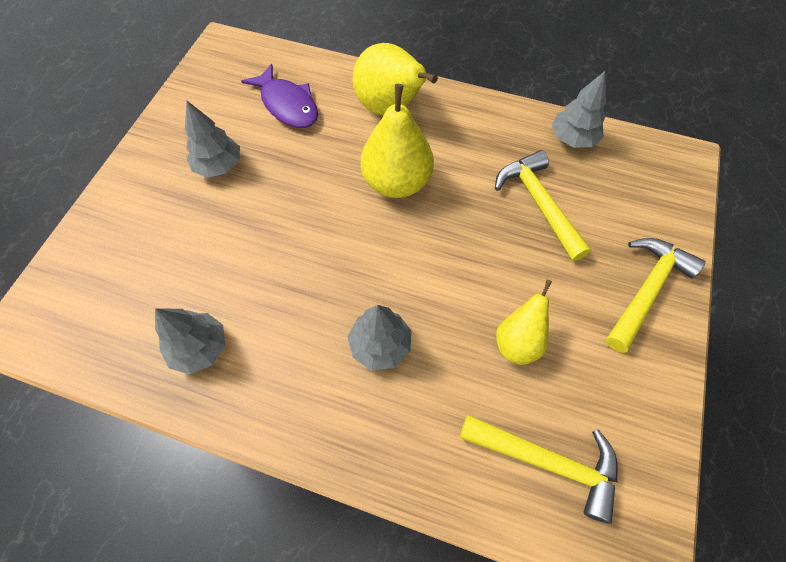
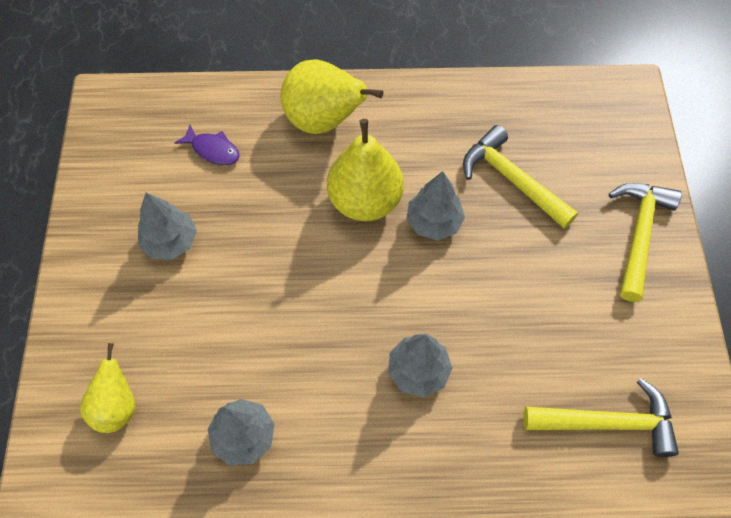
camera: 20 degrees left, 0 degrees up
purple fish [241,64,318,128] -> purple fish [175,125,239,165], size x0.63
yellow pear [496,280,552,365] -> yellow pear moved to [80,343,135,433]
grey tree [551,71,606,148] -> grey tree moved to [407,171,465,240]

